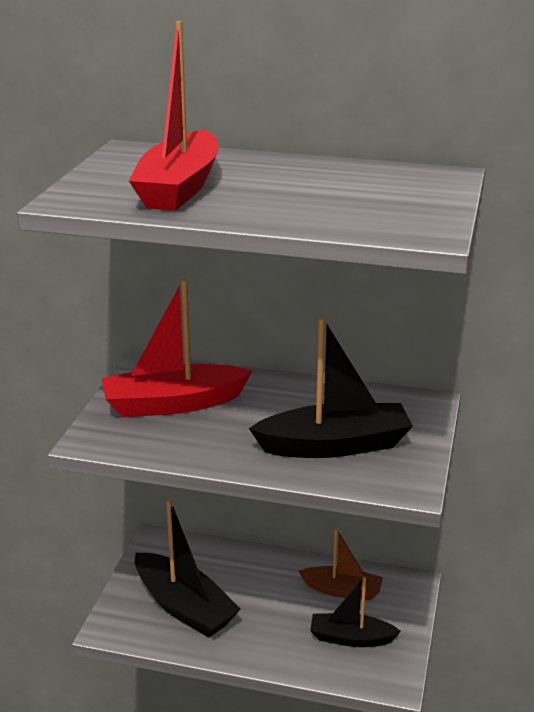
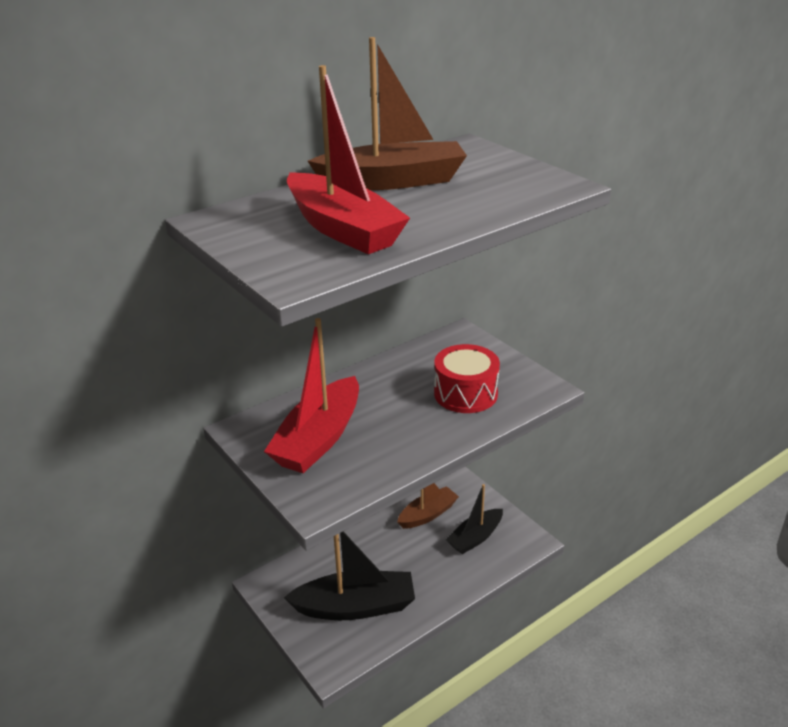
camera: 50 degrees left, 5 degrees up
black boat [249,317,413,458] -> red drum [434,344,500,413]
none -> brown boat [308,37,467,190]

